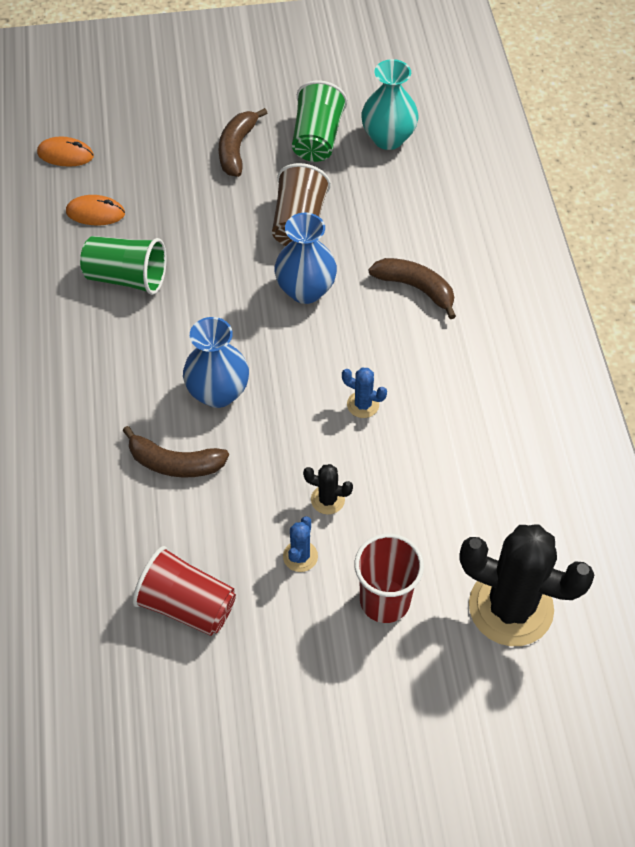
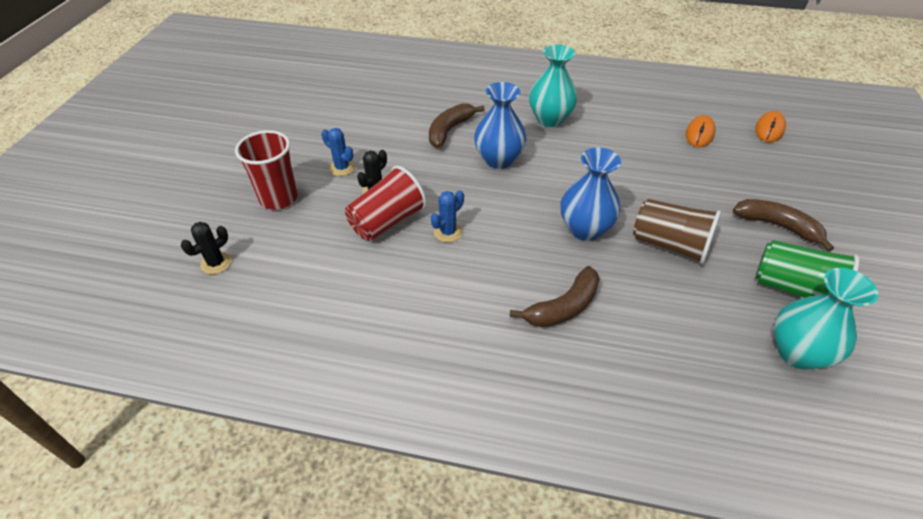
camera: 110 degrees right, 10 degrees down
green cup [80,236,167,295] -> none
red cup [132,546,236,636] -> red cup moved to [345,166,427,241]
black cactus [460,524,594,646] -> black cactus [181,222,232,274], size x0.42
none -> turquoise vase [529,45,578,127]

